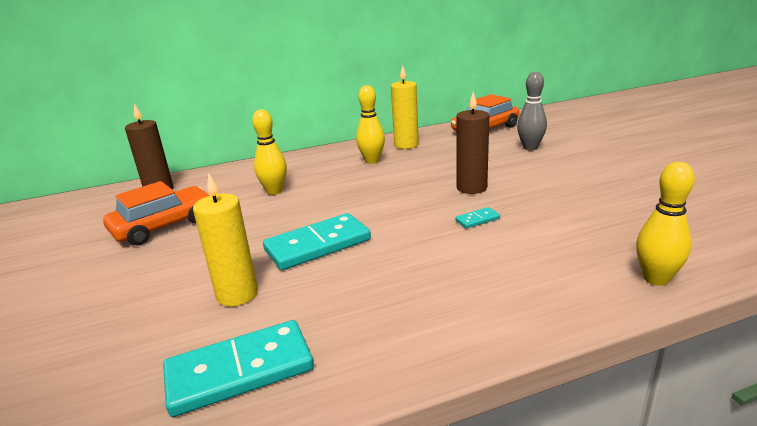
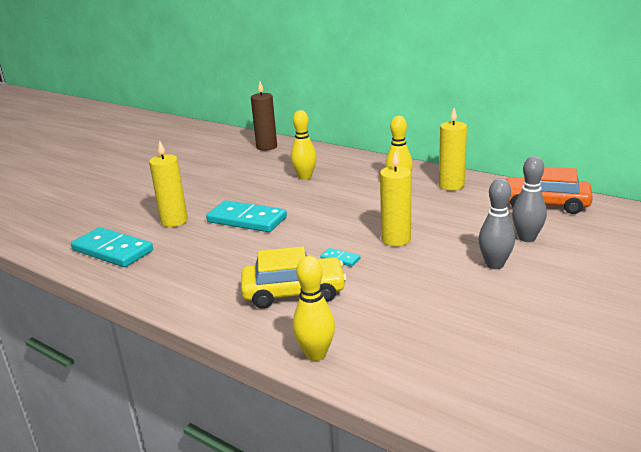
camera: 55 degrees right, 0 degrees up
orange car [103,181,211,245] -> none
brown candle [456,92,489,194] -> yellow candle [380,151,411,246]
none -> yellow car [241,246,347,309]
none -> grey bowling pin [478,178,515,269]

